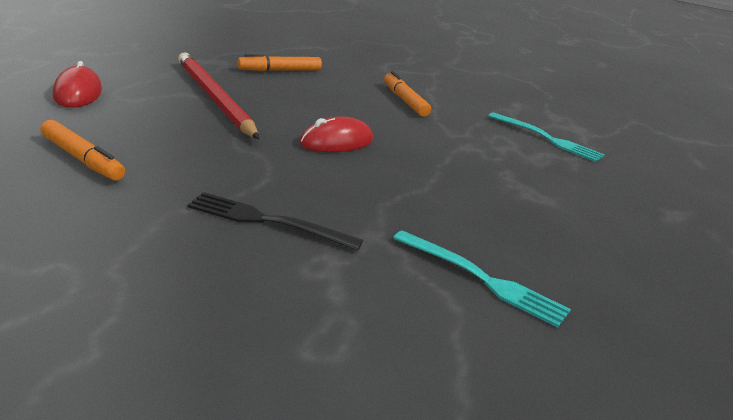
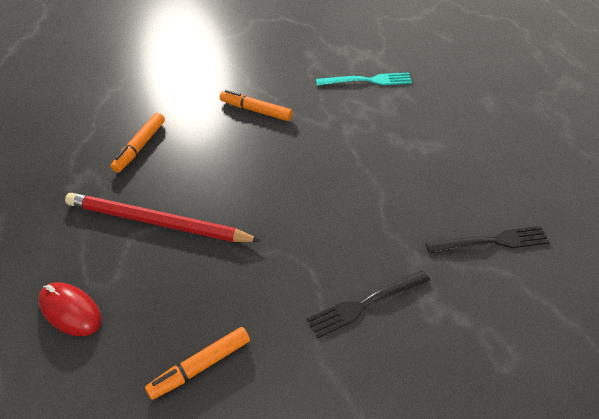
camera: 40 degrees left, 20 degrees up
orange marker [41,120,125,181] -> orange marker turned 150 degrees clockwise [145,327,250,400]
red mouse [300,117,373,152] -> none
turquoise fork [393,230,571,328] -> black fork [426,226,550,254]

